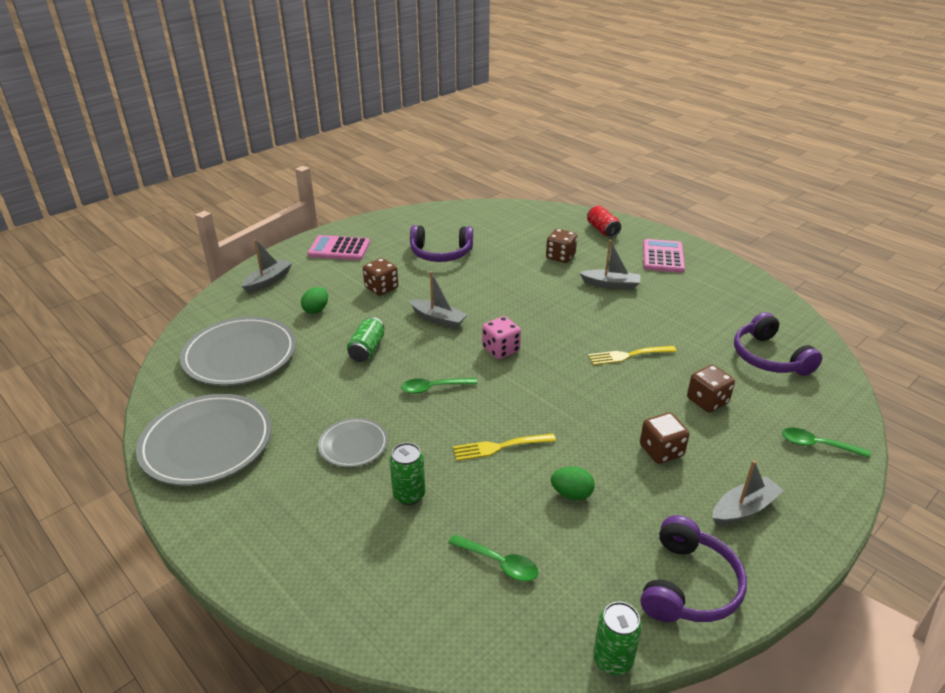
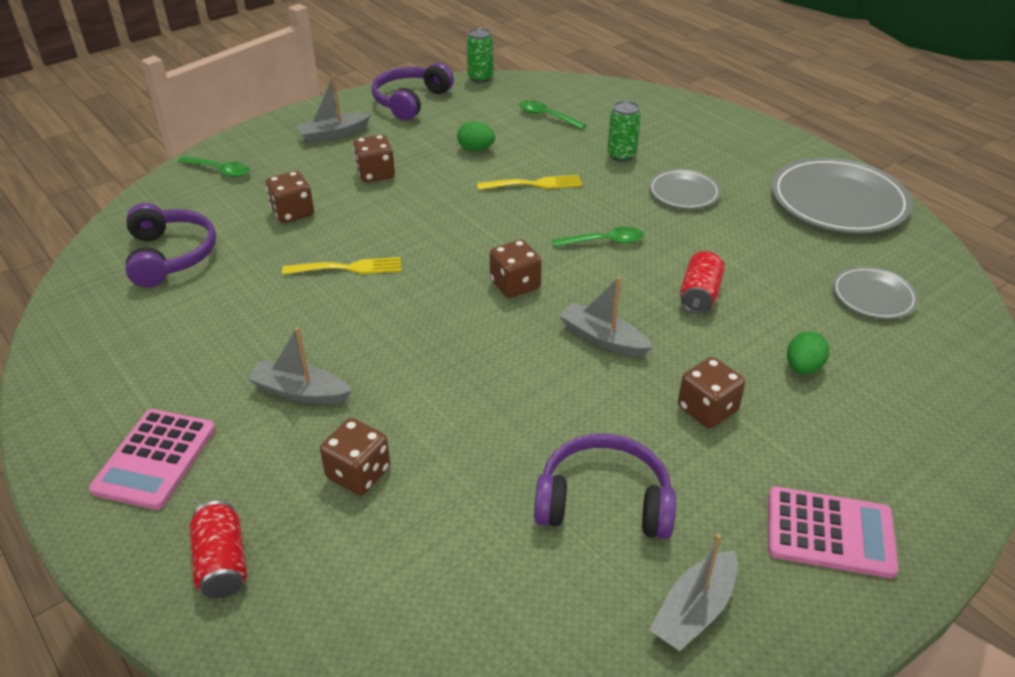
camera: 175 degrees left, 5 degrees up
grey plate [180,316,296,386] -> grey plate [832,267,918,319], size x0.53
grey boat [241,240,292,293] -> grey boat moved to [649,534,737,651]
green can [347,317,384,362] -> red can [680,251,725,314]
pink dice [482,316,521,359] -> brown dice [490,239,542,298]

